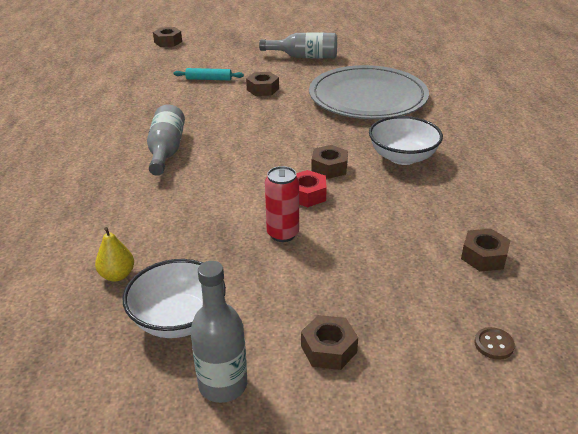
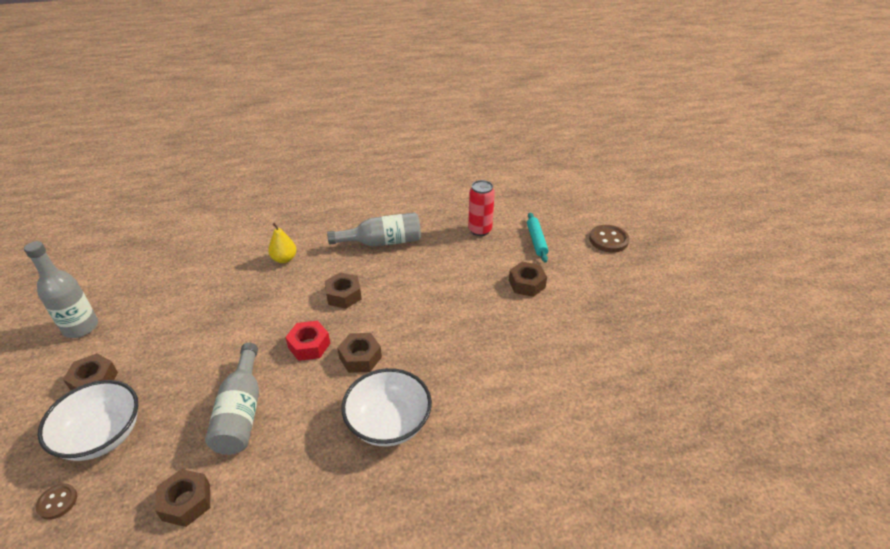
camera: 80 degrees right, 5 degrees up
yellow pear [95,227,134,281] -> yellow pear moved to [268,223,297,263]
white bowl [123,259,226,338] -> white bowl moved to [38,380,138,461]
brown nut [153,27,182,47] -> brown nut moved to [325,272,362,309]
grey bottle [259,32,337,59] -> grey bottle moved to [205,343,259,455]
red can [265,166,299,242] -> red can moved to [468,180,495,236]
grey plate [309,65,429,119] -> none
none -> brown button [589,225,629,253]

